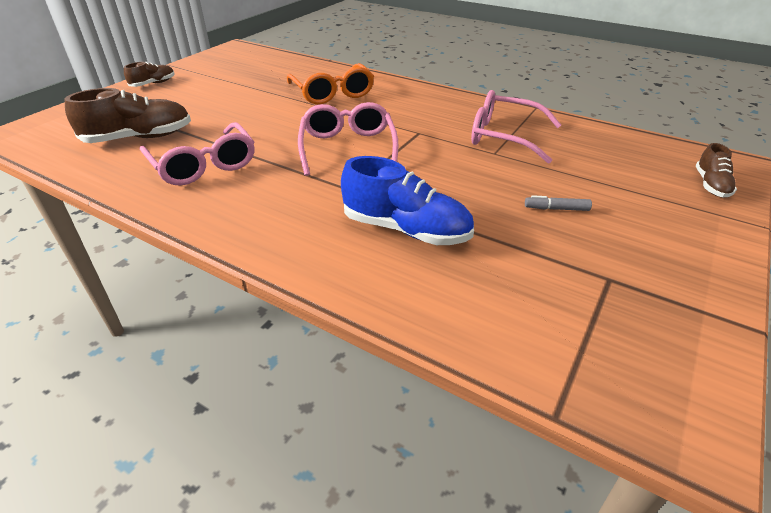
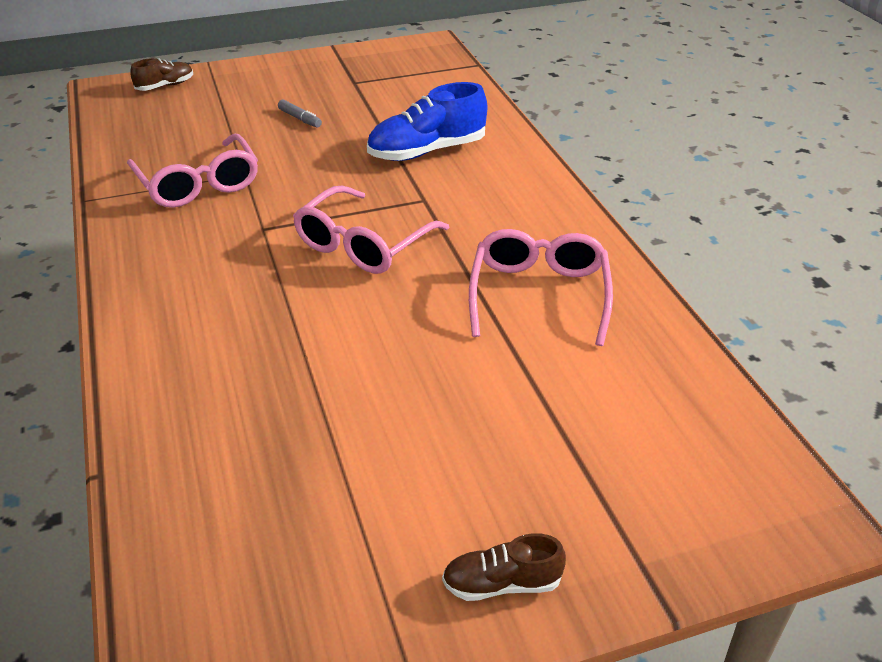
camera: 140 degrees left, 0 degrees up
brown shoe [64,88,191,143] -> none
orange glasses [287,63,374,104] -> none
blue shoe [341,156,474,245] -> blue shoe turned 90 degrees counterclockwise [367,82,487,161]

